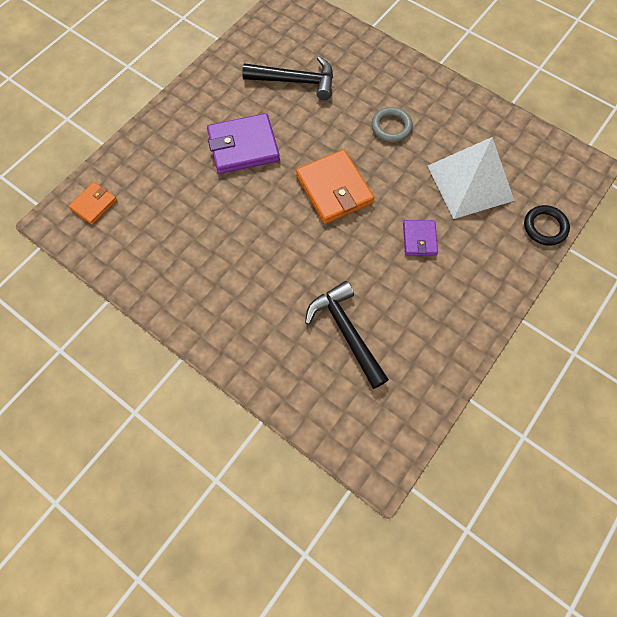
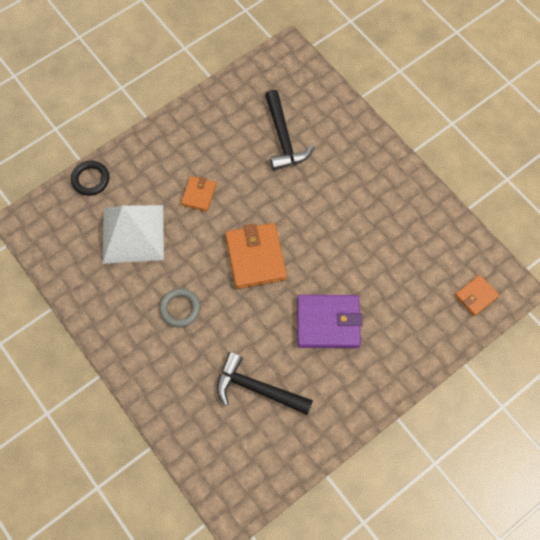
camera: 165 degrees left, 0 degrees up
purple wallet [403,220,438,256] -> orange wallet [181,176,216,212]

